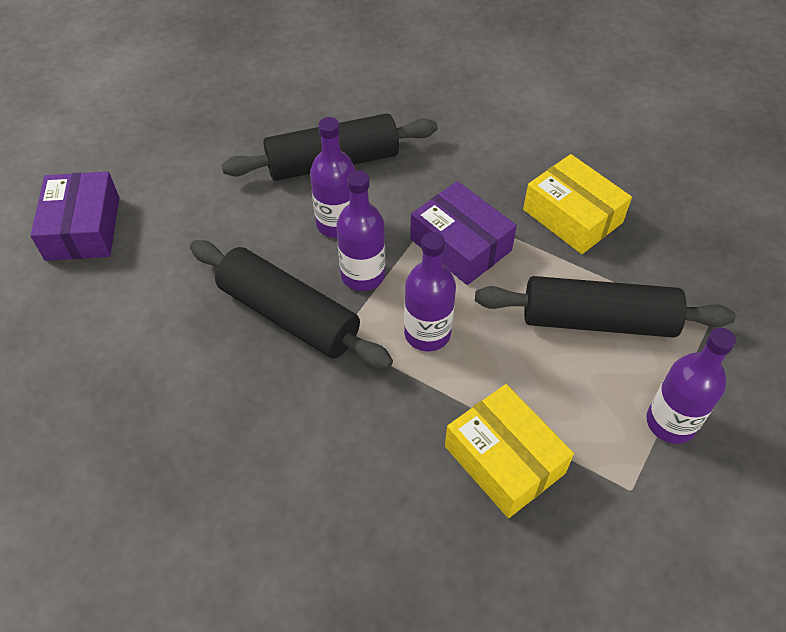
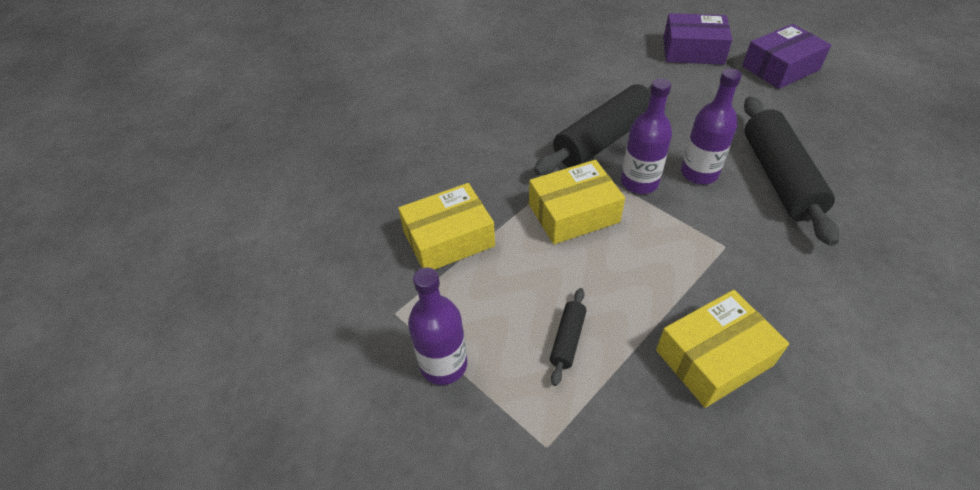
camera: 105 degrees right, 5 degrees down
purple bottle [404,232,456,351] -> yellow box [529,160,625,244]
purple box [410,181,517,285] -> purple box moved to [742,24,831,89]
black rolling pin [475,276,735,338] -> black rolling pin [550,288,586,386], size x0.45

